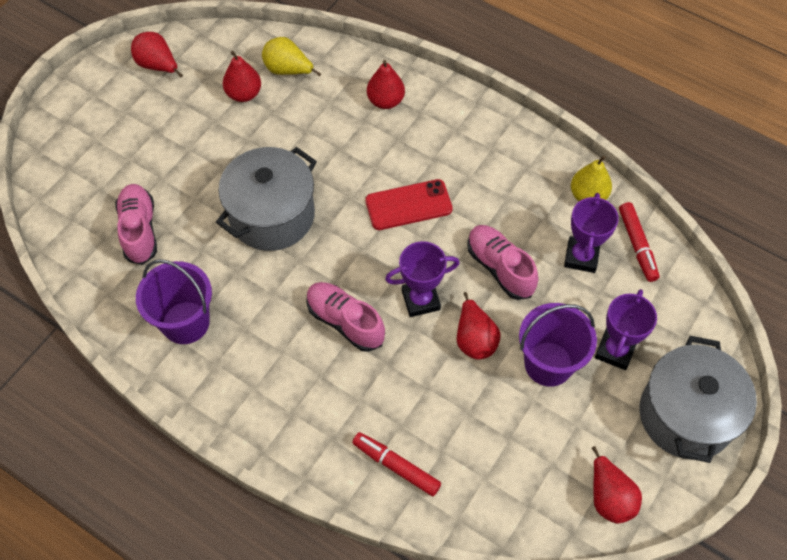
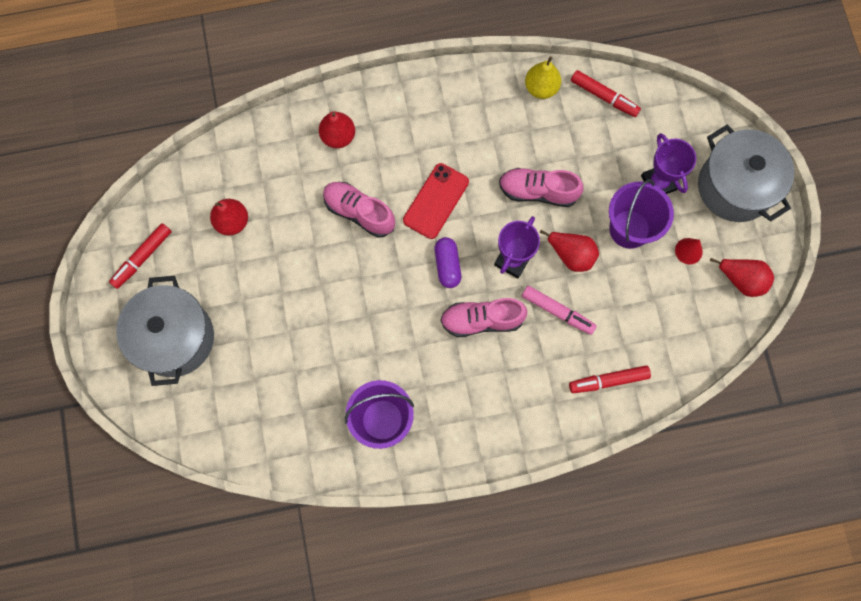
camera: 45 degrees left, 15 degrees up
pink shoe [115,184,157,265] -> pink shoe moved to [323,182,395,238]
red pear [131,32,183,78] -> red marker [109,223,172,289]
grey pot [216,147,317,251] -> grey pot moved to [116,276,214,386]
yellow pear [262,37,321,77] -> none
purple trophy [564,193,619,273] -> none
none -> purple capsule [435,237,461,288]
none -> pink marker [522,286,597,335]
none -> red cone [675,238,703,264]

